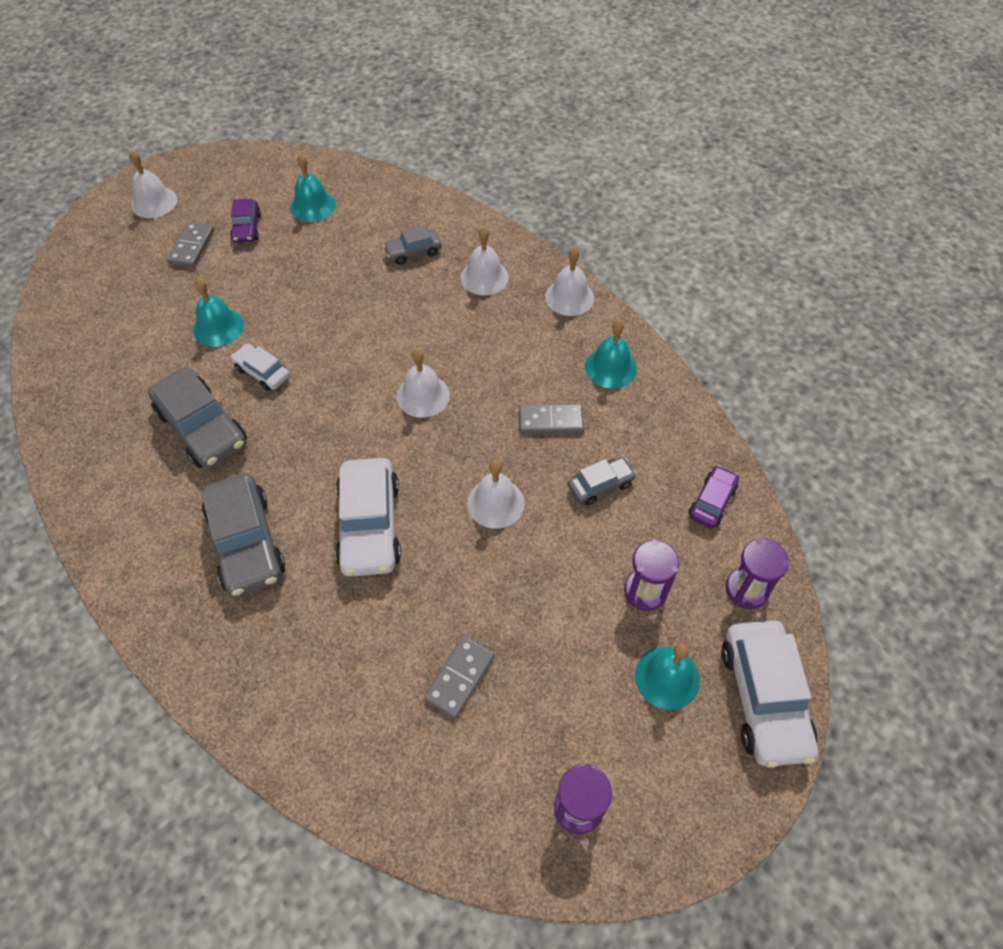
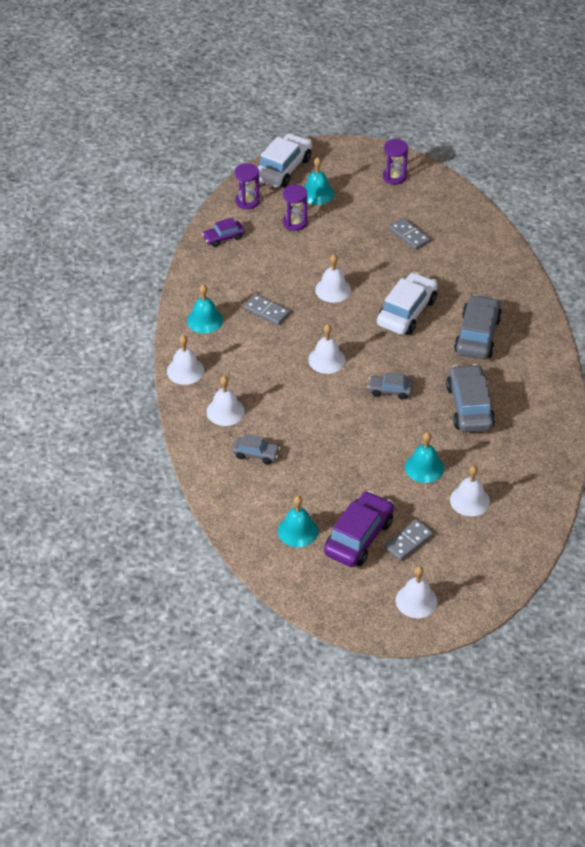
camera: 145 degrees left, 10 degrees down
purple car [230,198,261,243] -> purple car [324,491,394,567], size x1.84
white car [231,344,290,391] -> none
grey domino [424,636,495,718] -> grey domino turned 75 degrees clockwise [389,218,430,250]
grey car [568,457,637,505] -> grey car moved to [367,372,413,400]
none -> white bell [450,465,490,516]

